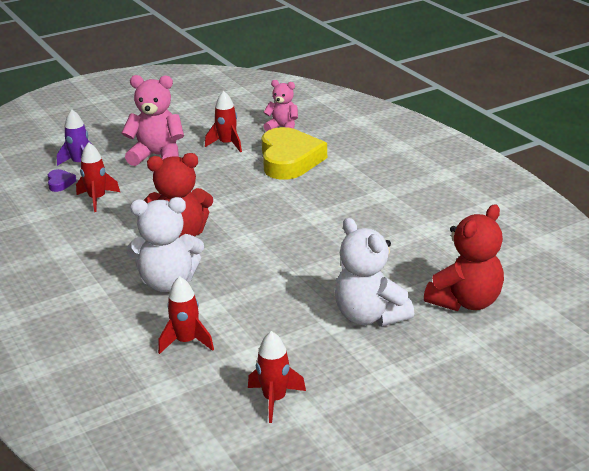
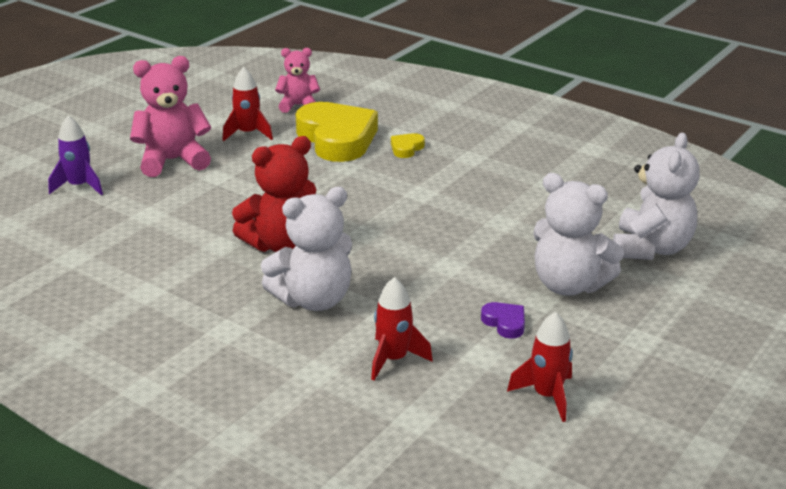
camera: 25 degrees left, 0 degrees up
purple heart [48,169,76,192] -> purple heart moved to [481,302,525,339]
red rocket [76,142,120,212] -> none
red teddy bear [424,204,504,311] -> white teddy bear [613,133,700,260]
none -> yellow heart [391,133,425,158]

